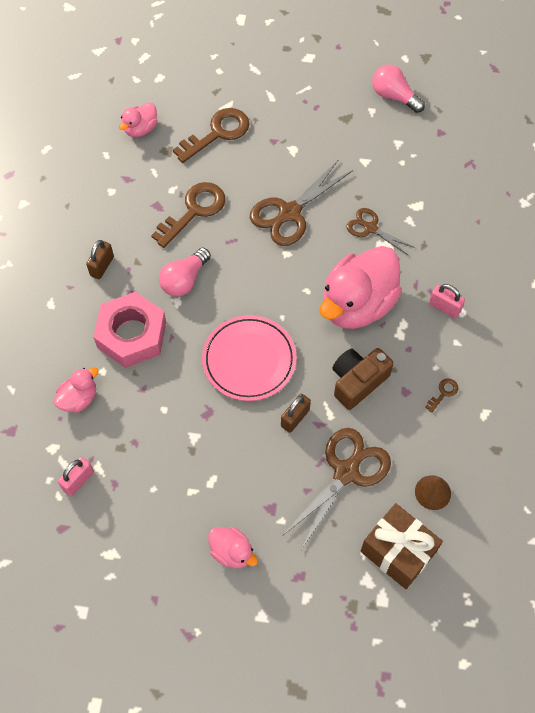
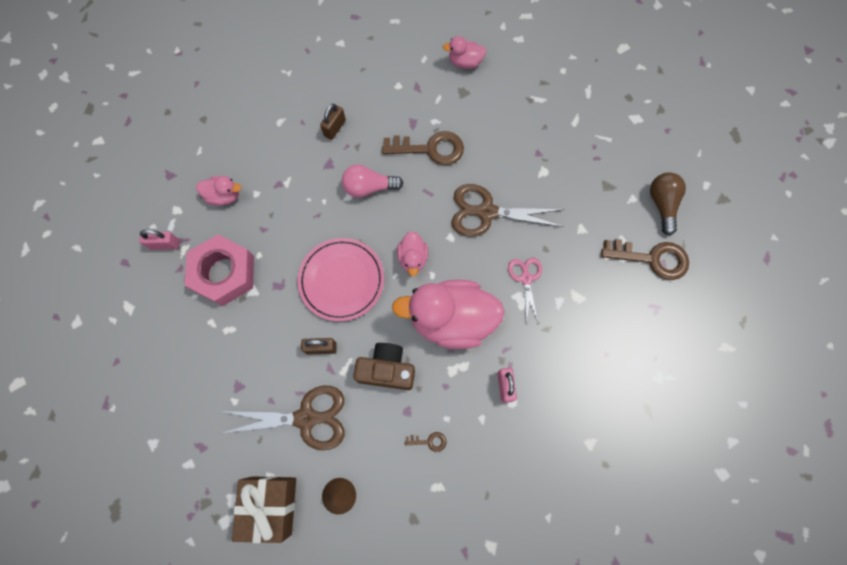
camera: 50 degrees right, 10 degrees up
brown padlock [86,240,114,279] -> brown padlock turned 45 degrees counterclockwise [320,104,346,140]
pink nut [93,292,166,368] -> pink nut moved to [185,235,254,306]
brown key [173,108,249,163] -> brown key moved to [601,239,689,280]
pink duck [208,527,258,568] -> pink duck moved to [397,231,428,276]
brown scissors [346,208,415,256] -> pink scissors [508,258,542,325]
pink light bulb [372,65,425,113] -> brown light bulb [650,172,686,235]

